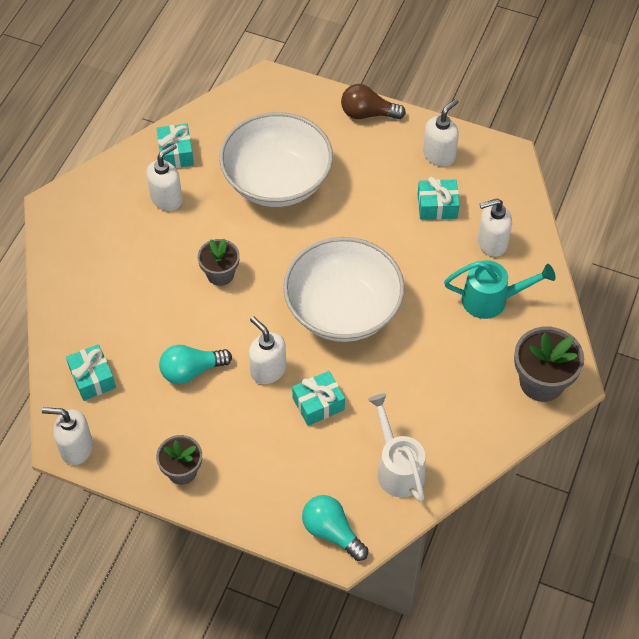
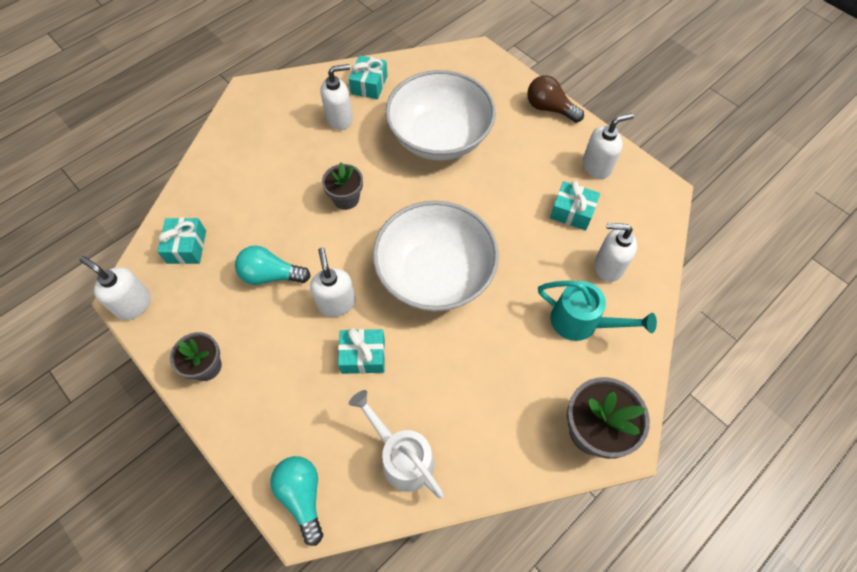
camera: 25 degrees right, 5 degrees up
white watering can [368,393,425,502] -> white watering can turned 45 degrees counterclockwise [349,390,444,499]

